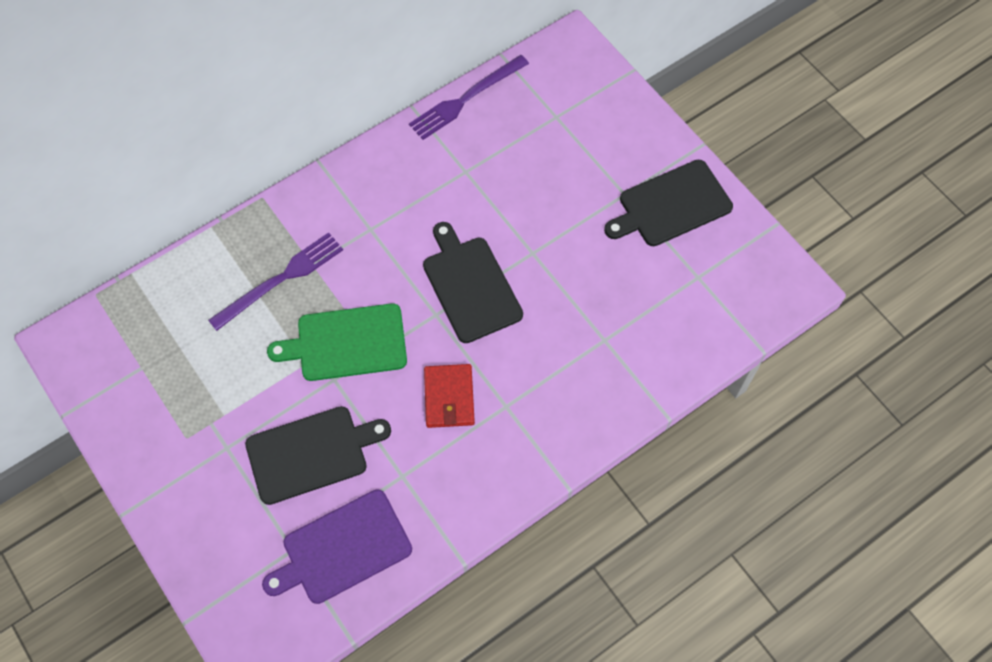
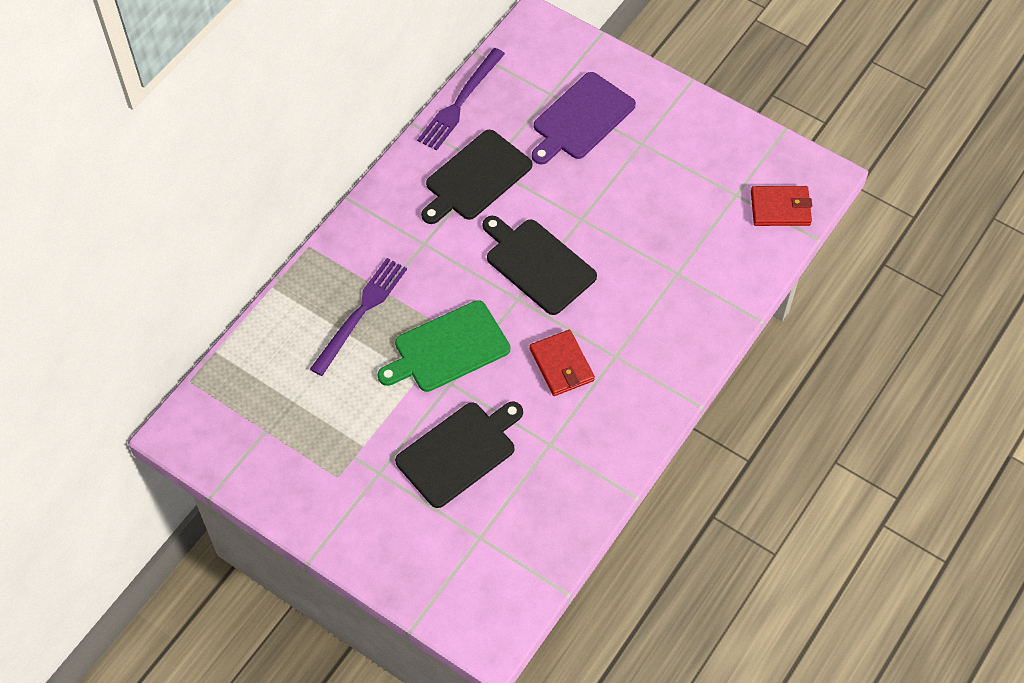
camera: 20 degrees left, 5 degrees down
purple cutting board [262,489,412,604] -> purple cutting board moved to [532,72,636,165]
black cutting board [604,160,733,246] -> black cutting board moved to [421,130,532,224]
none -> red wallet [751,186,812,226]

